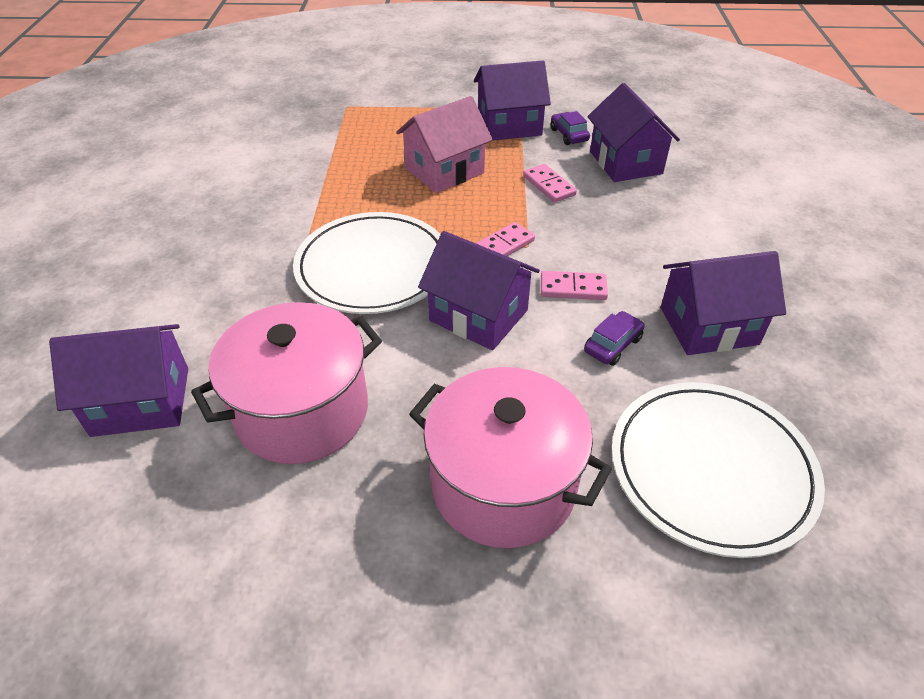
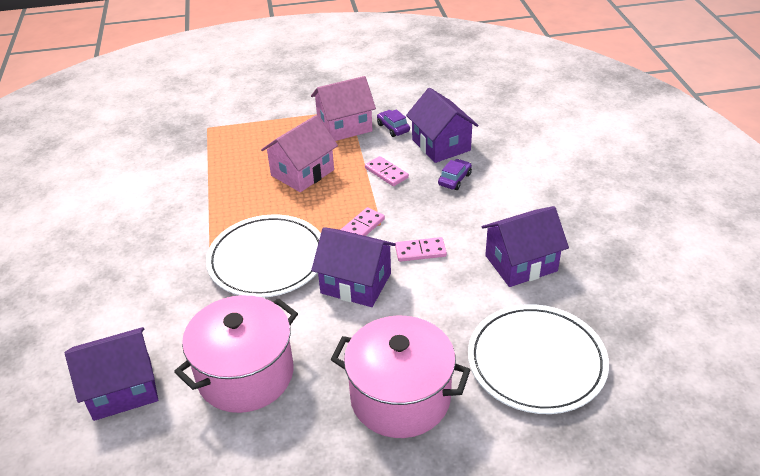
camera: 10 degrees left, 5 degrees down
purple house [474,60,551,140] -> pink house [311,76,376,141]
purple car [584,311,645,366] -> purple car moved to [438,159,472,190]

